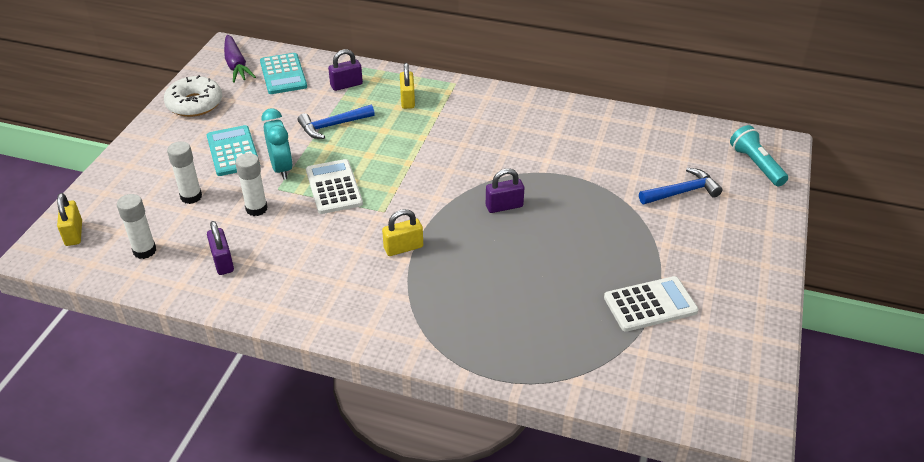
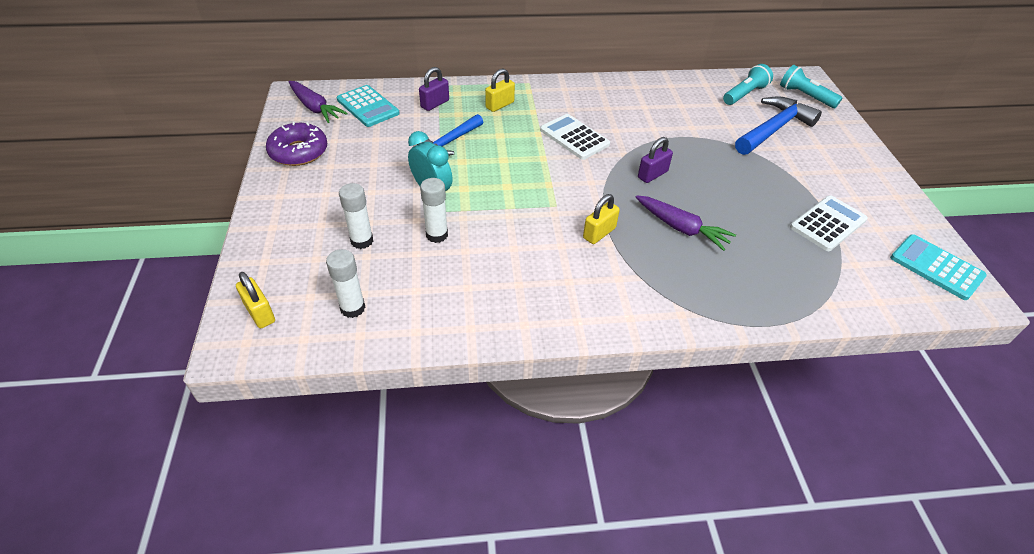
camera: 25 degrees left, 5 degrees up
white donut [164,75,222,117] -> purple donut [266,122,327,166]
turquoise calculator [207,125,260,176] -> turquoise calculator moved to [890,234,987,300]
purple padlock [207,221,234,275] -> none
white calculator [306,159,363,214] -> white calculator moved to [540,114,610,160]
yellow padlock [400,63,415,109] -> yellow padlock turned 75 degrees clockwise [485,69,515,112]
blue hammer [639,168,722,204] -> blue hammer [735,97,822,155], size x1.53
none -> purple carrot [636,195,736,251]
none -> turquoise flashlight [723,64,773,105]

